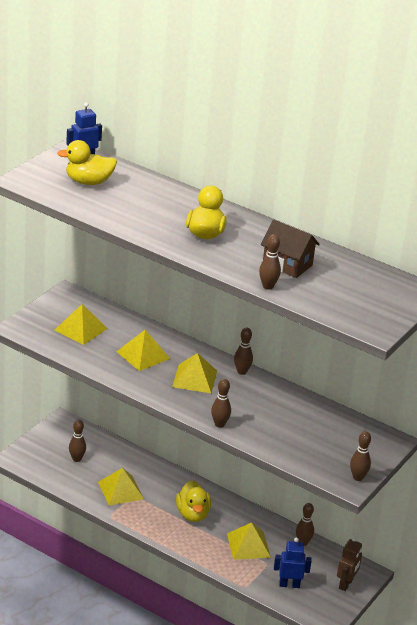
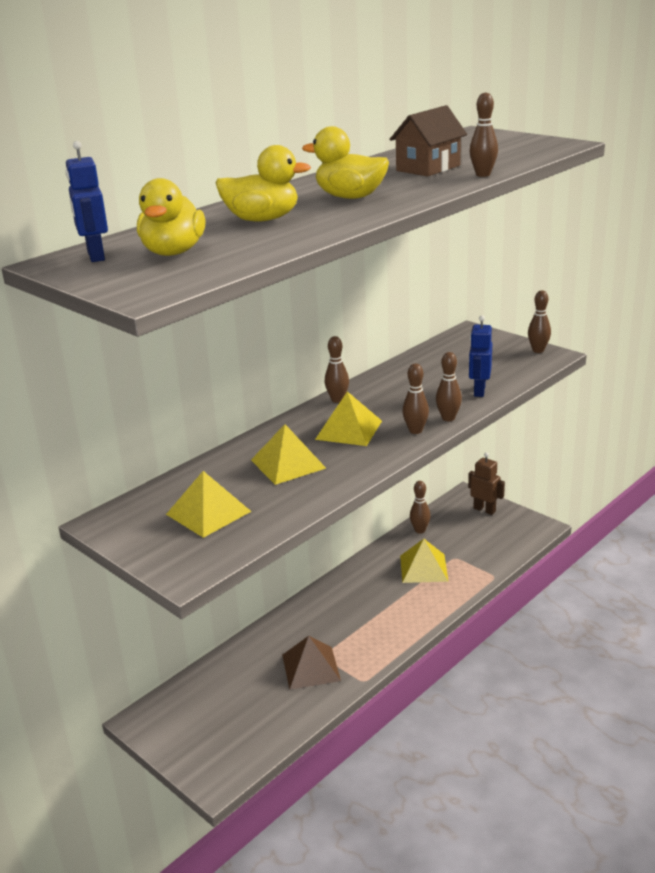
camera: 75 degrees left, 5 degrees down
brown bowling pin [69,420,86,462] -> brown bowling pin moved to [402,364,429,434]
yellow pyramid [98,468,144,506] -> brown pyramid [282,636,341,690]
yellow duck [176,480,211,522] -> yellow duck moved to [216,145,311,222]
blue robot [274,538,312,588] -> blue robot moved to [469,315,492,397]

